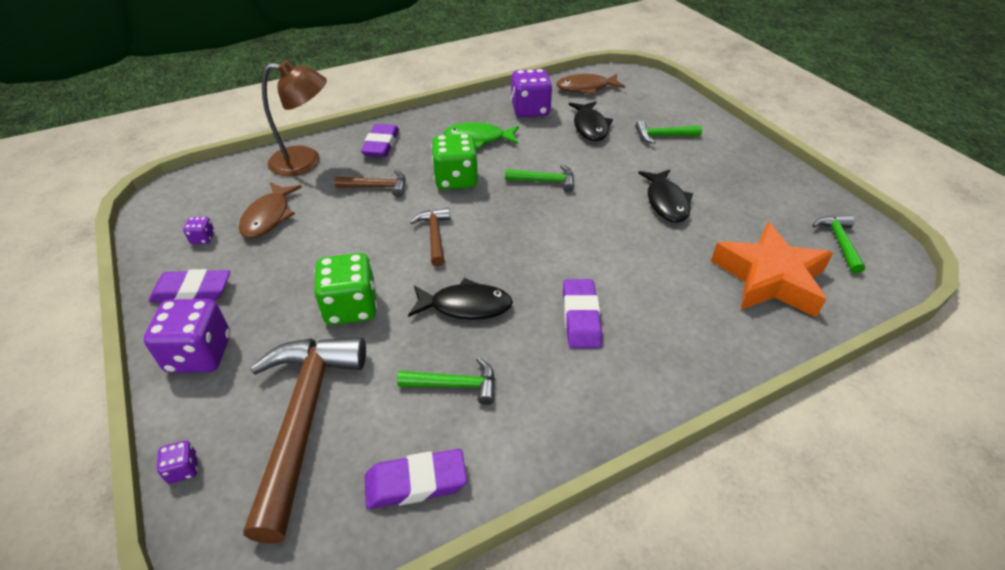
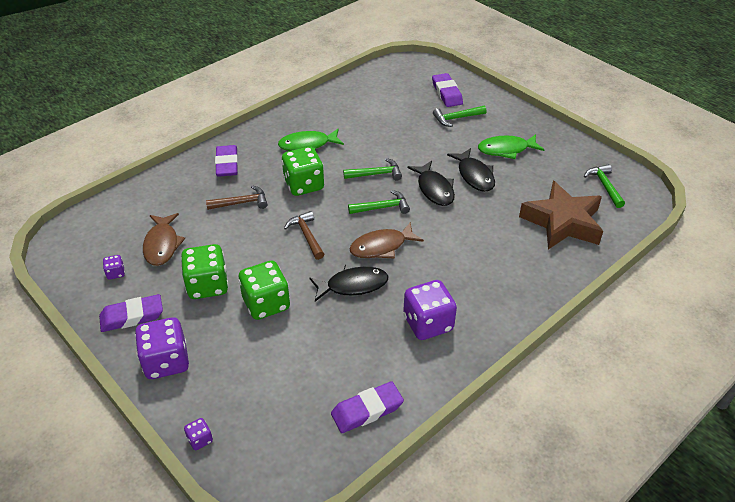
camera: 15 degrees left, 0 degrees up
brown hammer [243,337,366,544] -> none
brown lamp [262,60,327,176] -> none
green hammer [397,357,495,405] -> green hammer moved to [348,190,410,214]
purple dice [511,69,553,117] -> purple dice moved to [403,280,457,340]
brown fish [556,74,625,95] -> brown fish moved to [349,222,424,259]
purple eraser [563,279,602,349] -> purple eraser moved to [432,73,463,107]
black fish [569,101,613,141] -> black fish moved to [407,161,455,206]
orange star [711,222,833,317] -> brown star [519,181,603,249]
none -> green dice [181,244,228,299]
none -> green fish [478,134,544,159]

